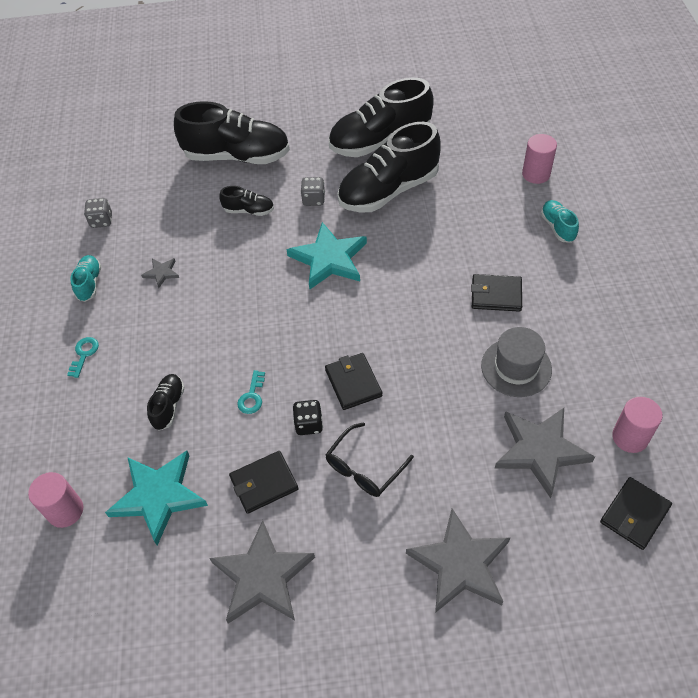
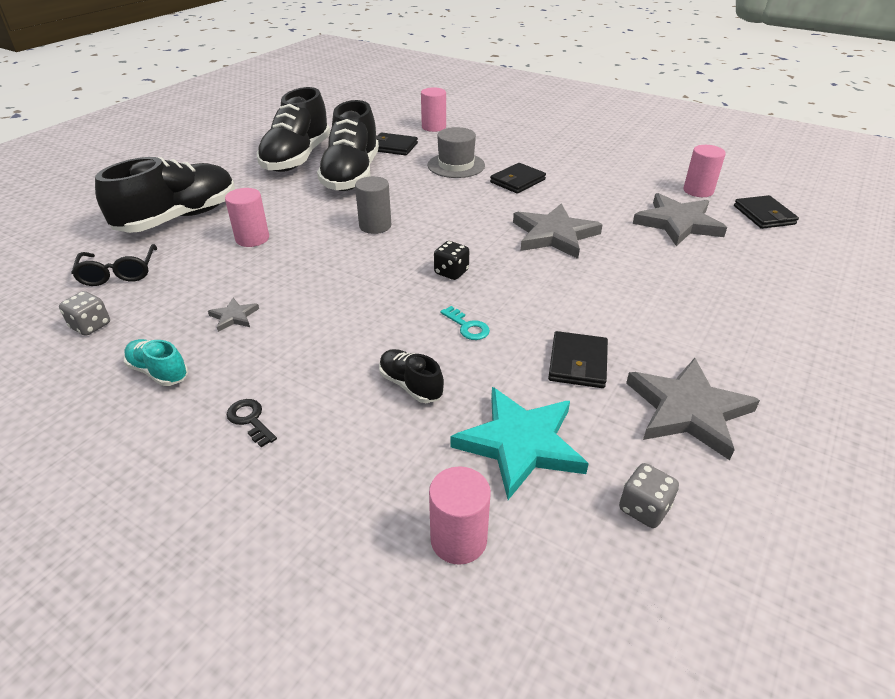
camera: 55 degrees left, 15 degrees down
turquoise key [67,337,99,378] -> black key [227,399,277,447]
black shoe [219,186,274,216] -> pink cylinder [225,188,269,247]
turquoise star [286,222,367,290] -> grey cylinder [355,176,391,234]
black dice [293,400,323,435] -> black dice moved to [434,241,469,280]
grey dice [301,177,325,206] -> grey dice moved to [619,463,679,528]
black wallet [325,353,383,410] -> black wallet moved to [376,133,418,156]
black glasses [325,422,414,497] -> black glasses moved to [71,244,157,286]
grey star [406,509,511,613] -> grey star moved to [513,203,603,259]
grey hat [481,327,552,397] -> grey hat moved to [428,127,485,178]
turquoise shoe [541,200,579,243] -> none

